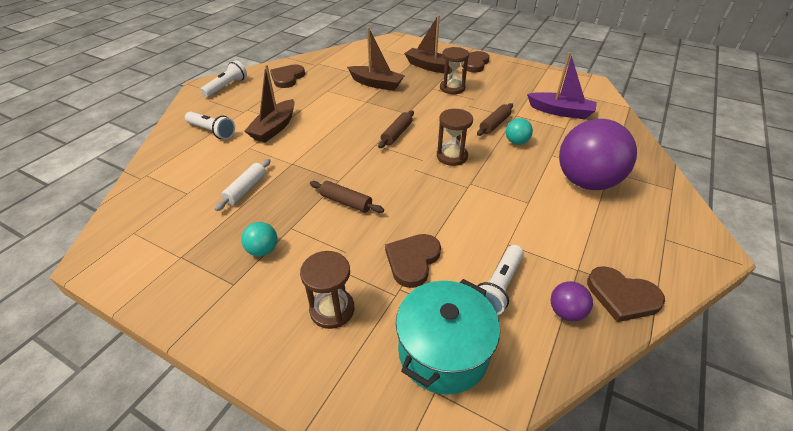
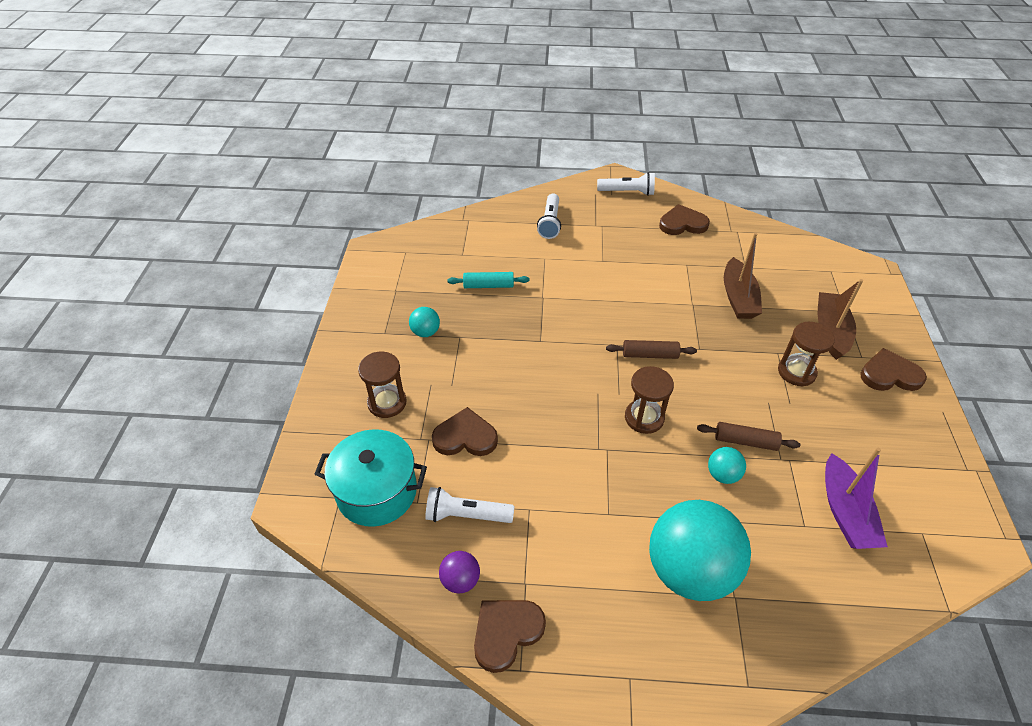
camera: 65 degrees right, 5 degrees up
white rolling pin [215,159,271,211] -> turquoise rolling pin [447,272,530,288]
brown boat [244,65,295,142] -> none
brown rolling pin [310,181,384,213] -> none
purple ball [559,119,637,190] -> turquoise ball [649,500,751,601]
brown heart [587,266,665,322] -> brown heart turned 45 degrees clockwise [474,600,546,673]

